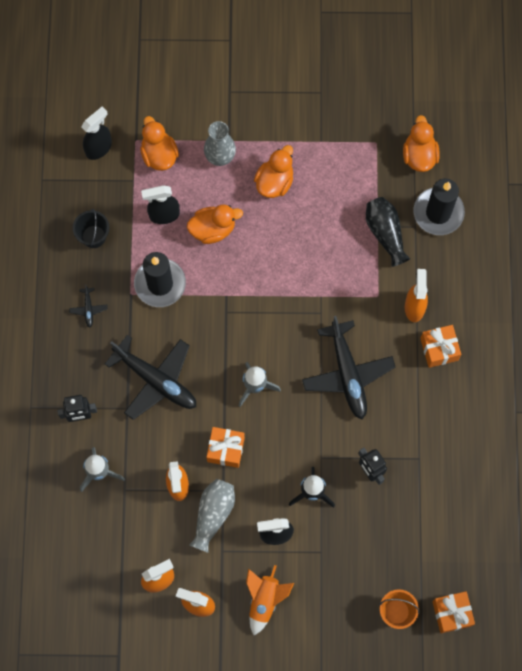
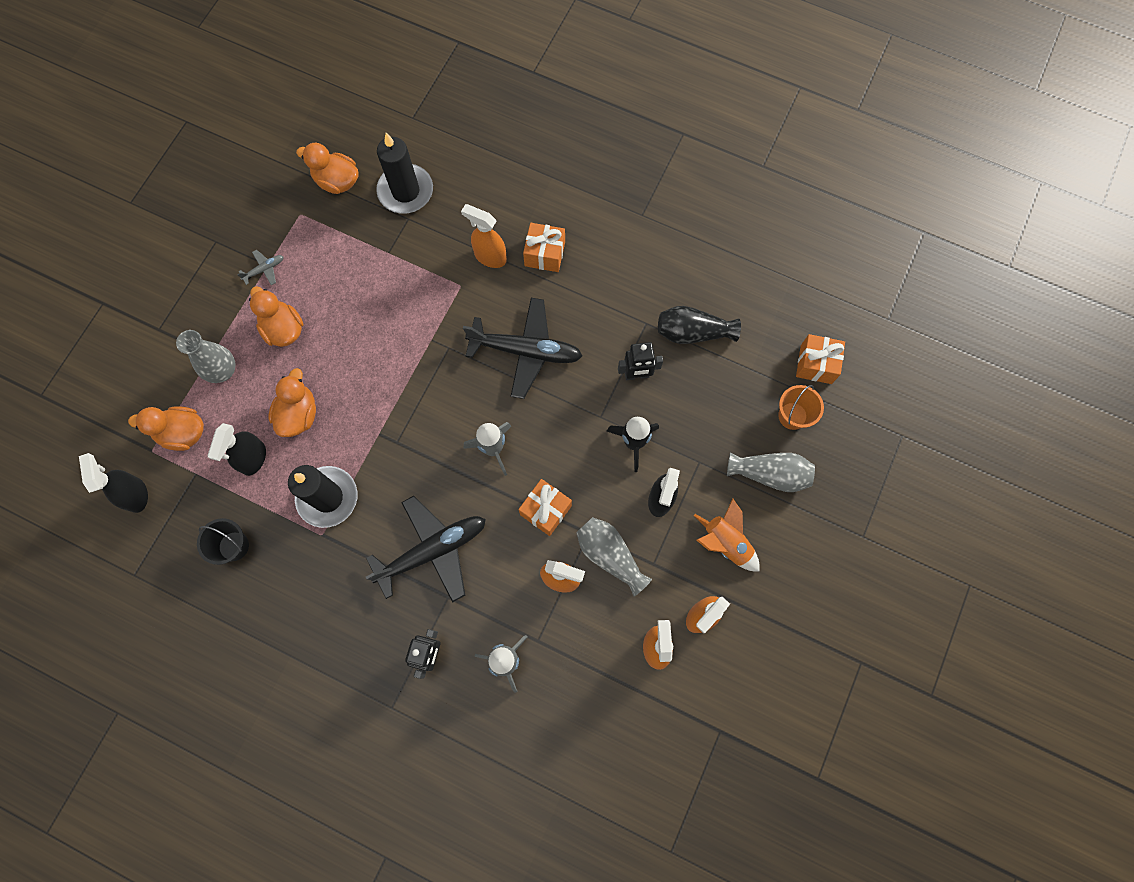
camera: 65 degrees left, 0 degrees up
black plane [69,285,108,328] -> none
black vase [366,197,410,267] -> black vase moved to [658,306,741,344]
none -> grey plane [237,250,284,285]
none -> grey vase [727,452,815,492]

